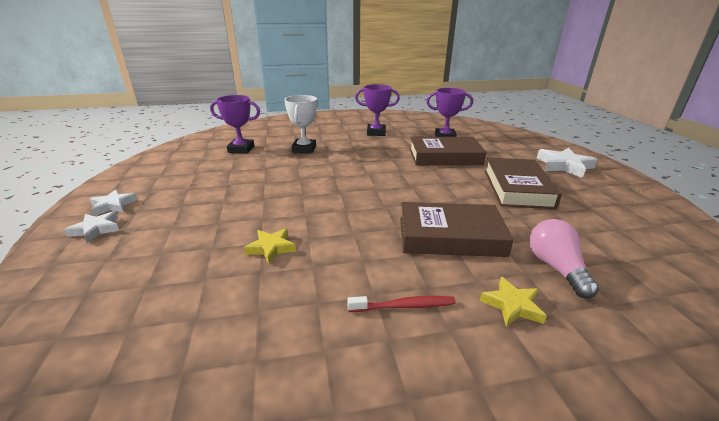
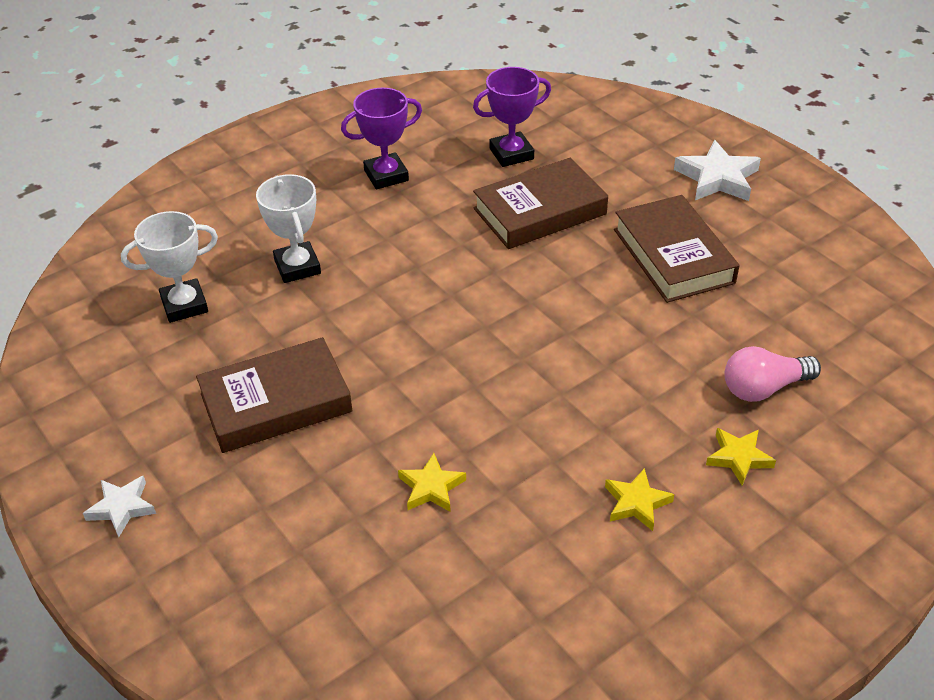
camera: 25 degrees left, 15 degrees up
white star [64,211,120,243] -> none
purple trophy [210,95,260,153] -> white trophy [121,211,218,323]
red toothbrush [347,296,456,312] -> yellow star [605,468,675,531]
brown book [400,202,514,257] -> brown book moved to [196,337,353,453]
pink light bulb [529,219,599,299] -> pink light bulb turned 75 degrees counterclockwise [724,346,821,402]

